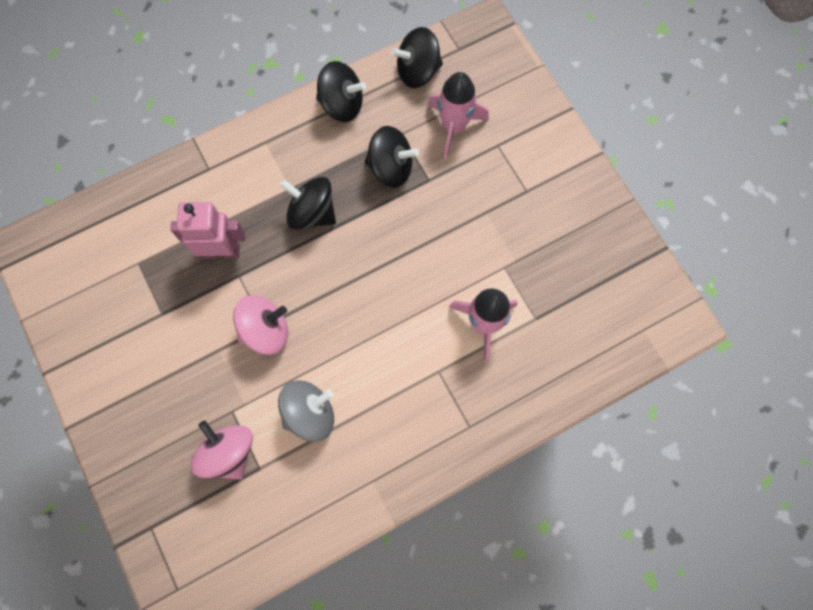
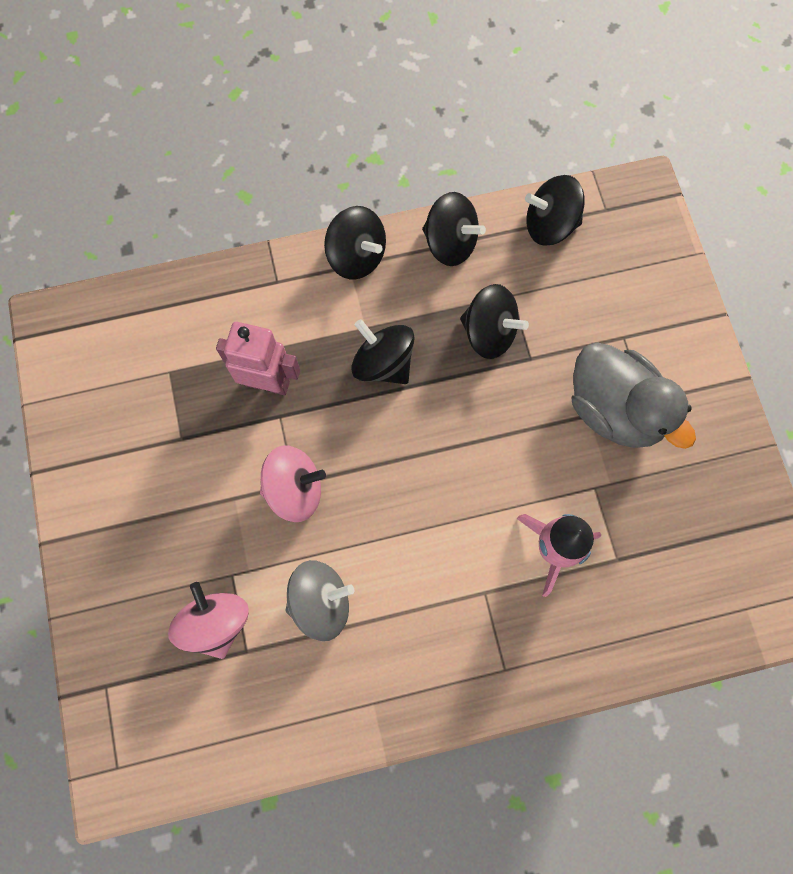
camera: 15 degrees right, 0 degrees up
pink rocket [428,72,489,159] -> none
none -> black spinning top [324,206,386,279]
none -> grey duck [572,342,696,449]

